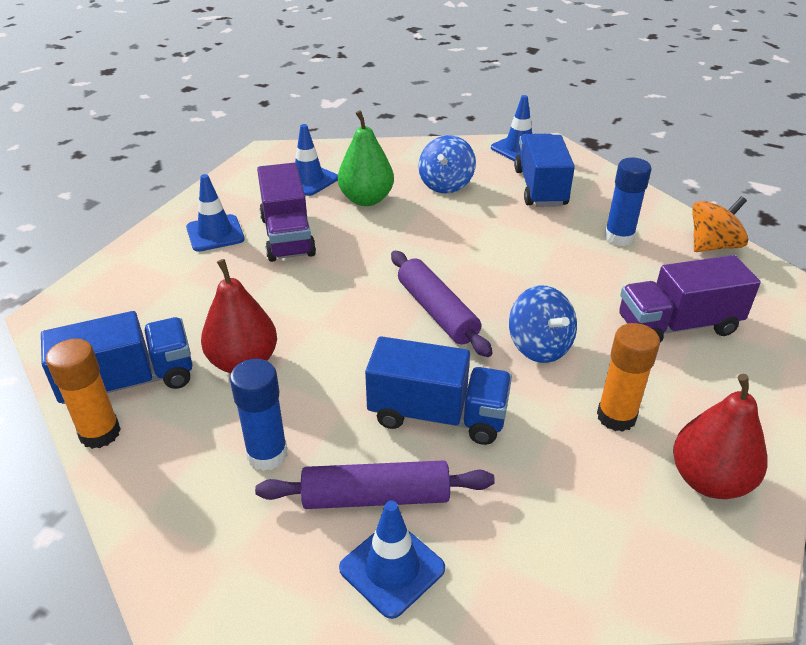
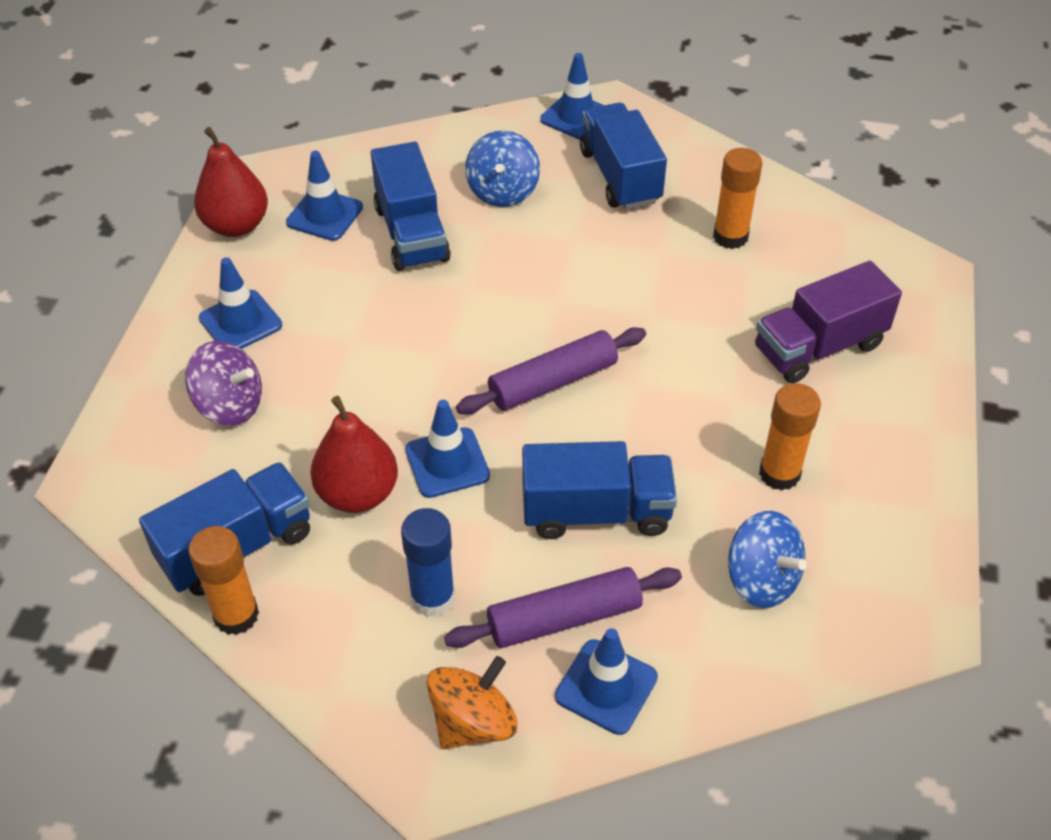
camera: 15 degrees left, 10 degrees up
purple truck [257,163,316,262] -> none
green pear [338,110,394,206] -> blue truck [371,142,451,271]
purple rolling pin [391,251,493,357] -> purple rolling pin turned 75 degrees counterclockwise [456,327,646,415]
blue spinning top [509,285,577,363] -> blue spinning top moved to [728,511,807,608]
blue glue stick [604,157,651,246] -> orange glue stick [713,148,762,249]
red pear [673,374,767,499] -> red pear moved to [194,127,268,237]
orange spinning top [692,196,748,252] -> orange spinning top moved to [426,656,518,749]
none -> purple spinning top [185,341,262,426]
none -> blue traffic cone [405,400,490,498]

